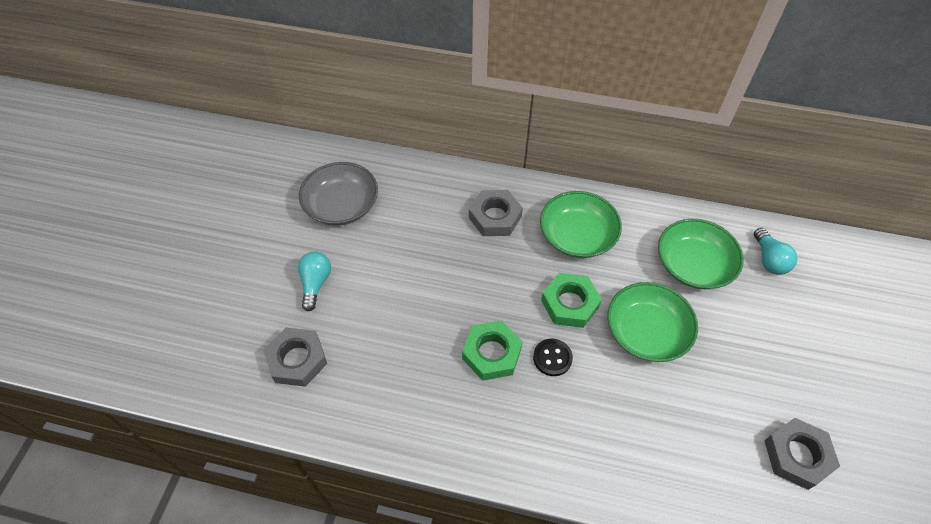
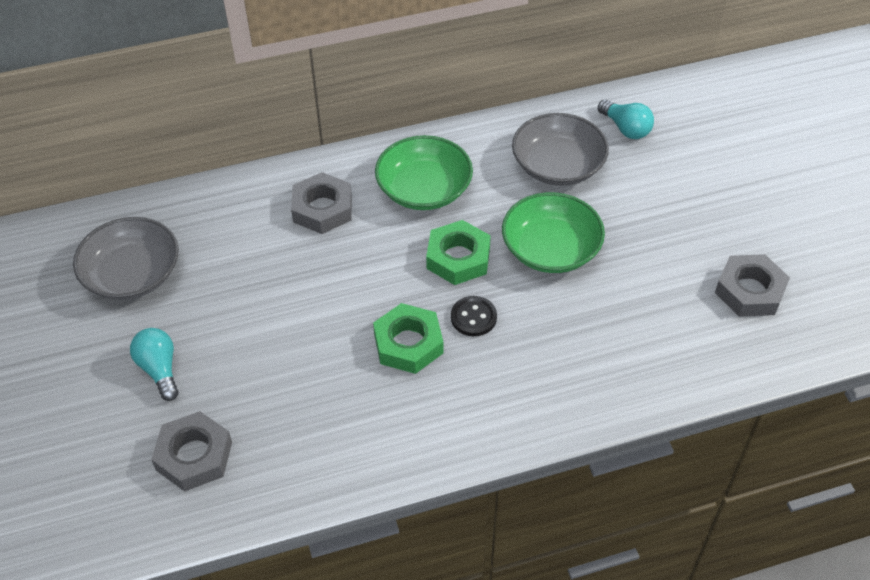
camera: 30 degrees left, 5 degrees down
green bowl [658,219,744,289] -> grey bowl [512,113,609,186]

